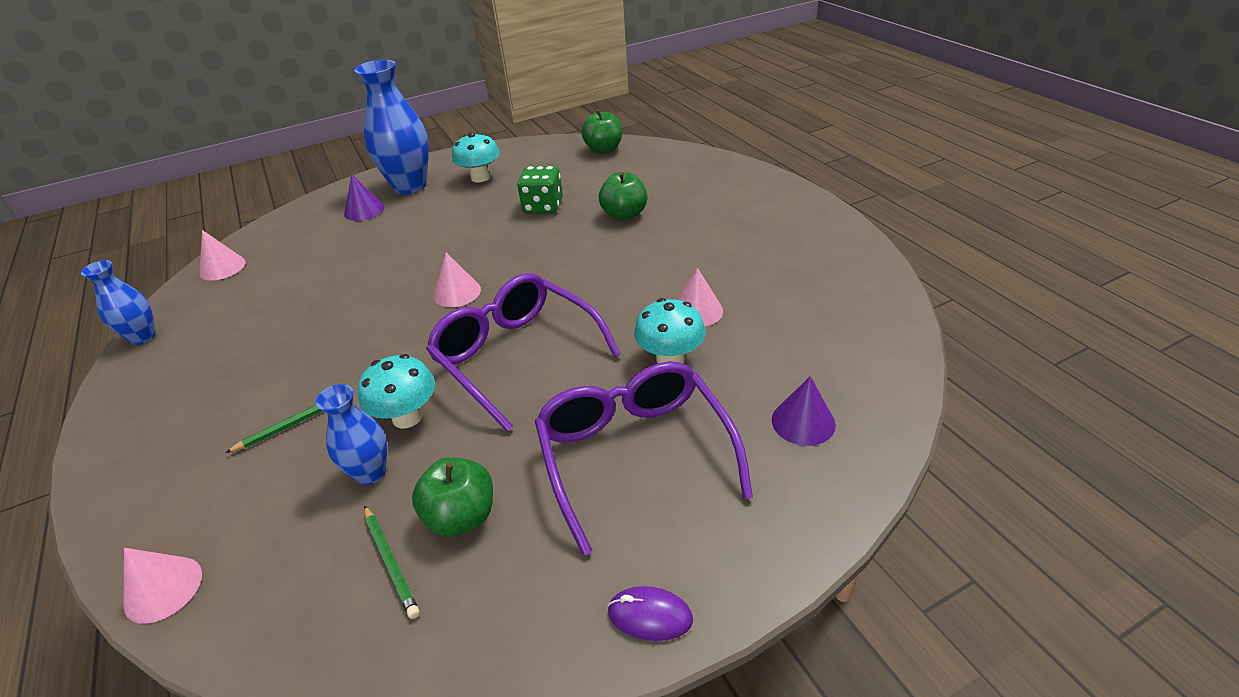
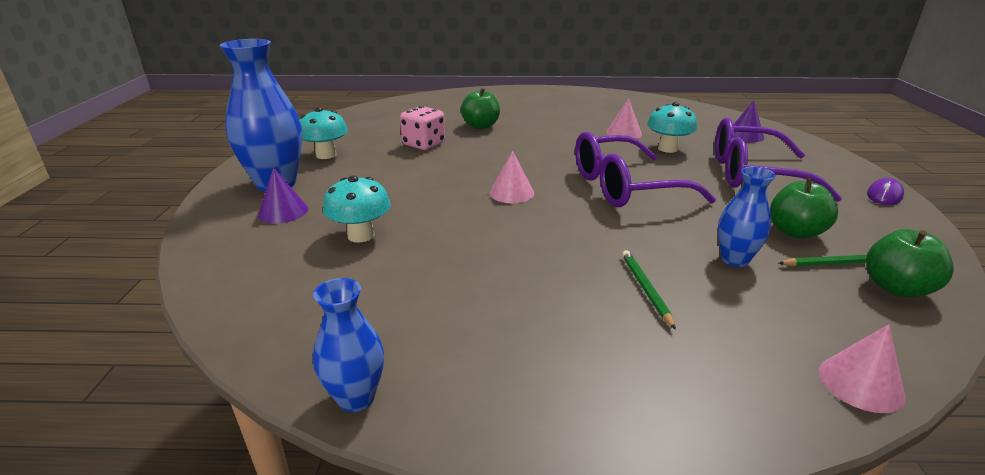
camera: 65 degrees left, 10 degrees down
pink cone [199,230,246,281] -> none
turquoise mushroom [358,354,435,428] -> turquoise mushroom moved to [323,176,390,243]
green dice [517,166,563,214] -> pink dice [400,106,445,150]
green apple [582,110,623,154] -> green apple moved to [866,229,954,297]

